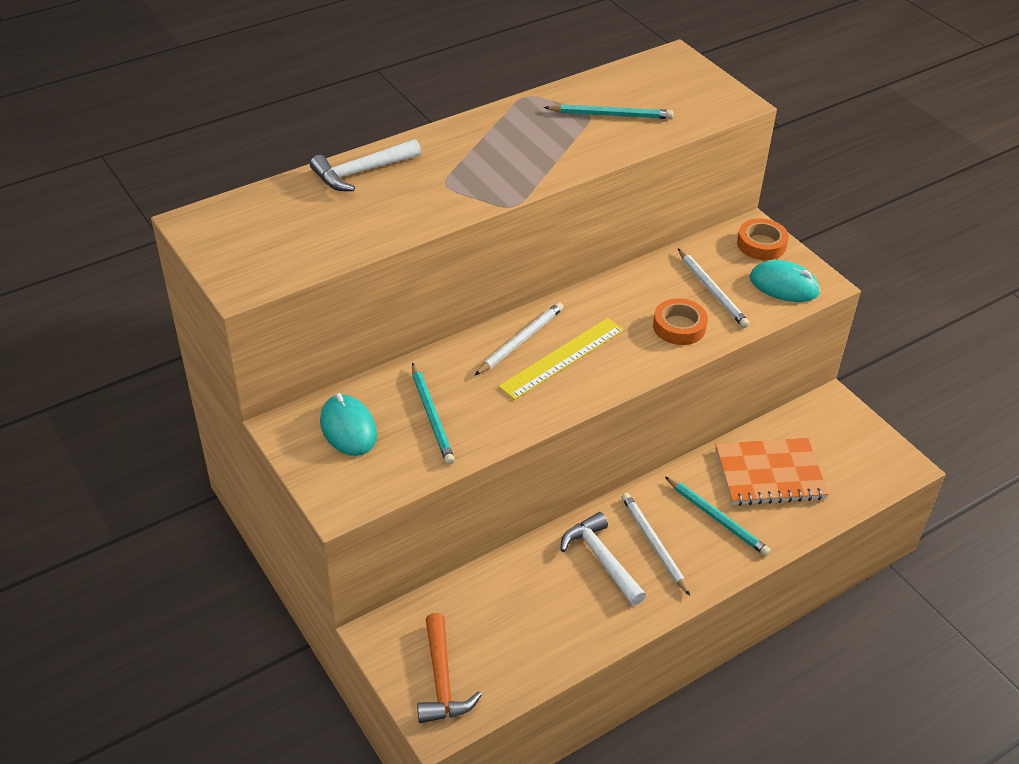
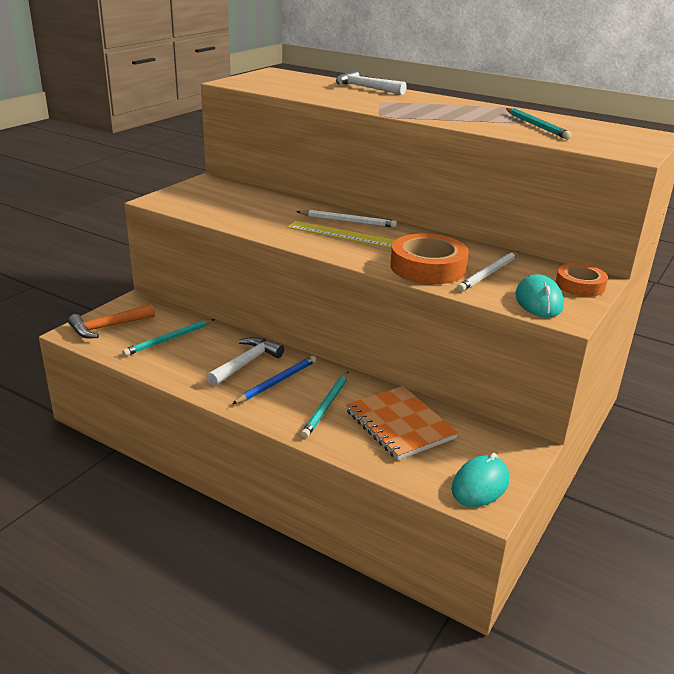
camera: 65 degrees right, 15 degrees down
turquoise mouse [320,393,377,456] -> turquoise mouse moved to [451,453,509,507]
turquoise pencil [412,362,455,465] -> turquoise pencil moved to [122,319,215,356]
white pencil [622,493,690,596] -> blue pencil [232,355,316,404]
orange tape [653,298,708,345] -> orange tape [390,233,469,284], size x1.62

